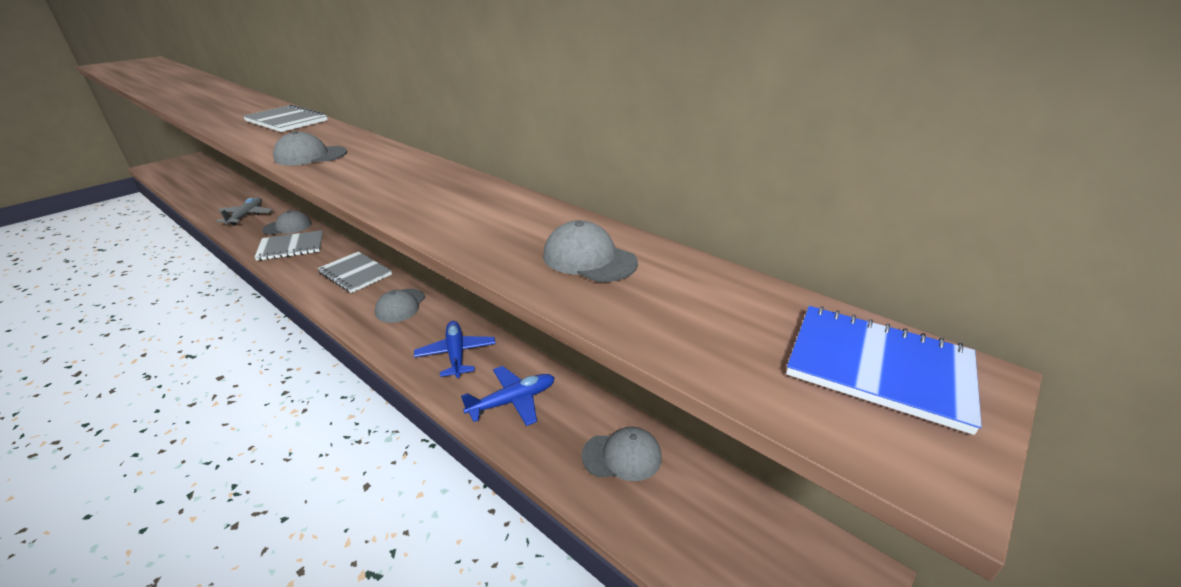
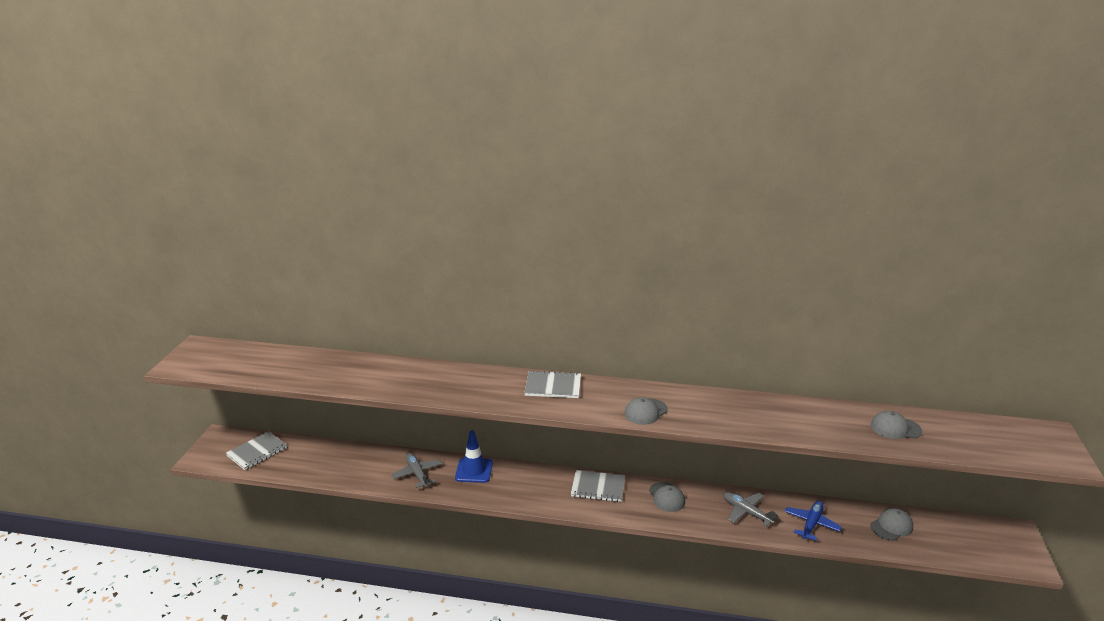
camera: 30 degrees left, 5 degrees down
grey notebook [254,230,323,261] -> grey notebook moved to [226,431,287,470]
grey cap [262,210,312,235] -> blue traffic cone [455,430,493,483]
blue plane [414,321,496,378] -> grey plane [723,492,778,527]
blue notebook [786,306,982,435] -> none

